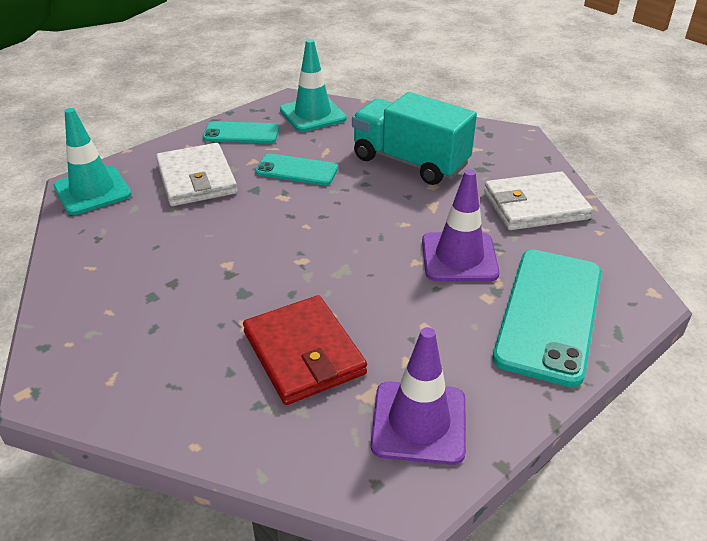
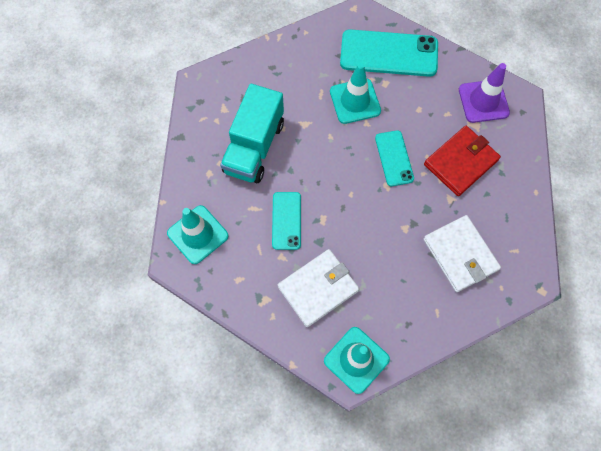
camera: 105 degrees left, 30 degrees up
turquoise phone [203,121,279,144] -> turquoise phone moved to [375,130,414,186]
purple traffic cone [422,169,500,281] -> turquoise traffic cone [330,63,381,124]
white wallet [484,171,593,230] -> white wallet moved to [423,215,501,292]

